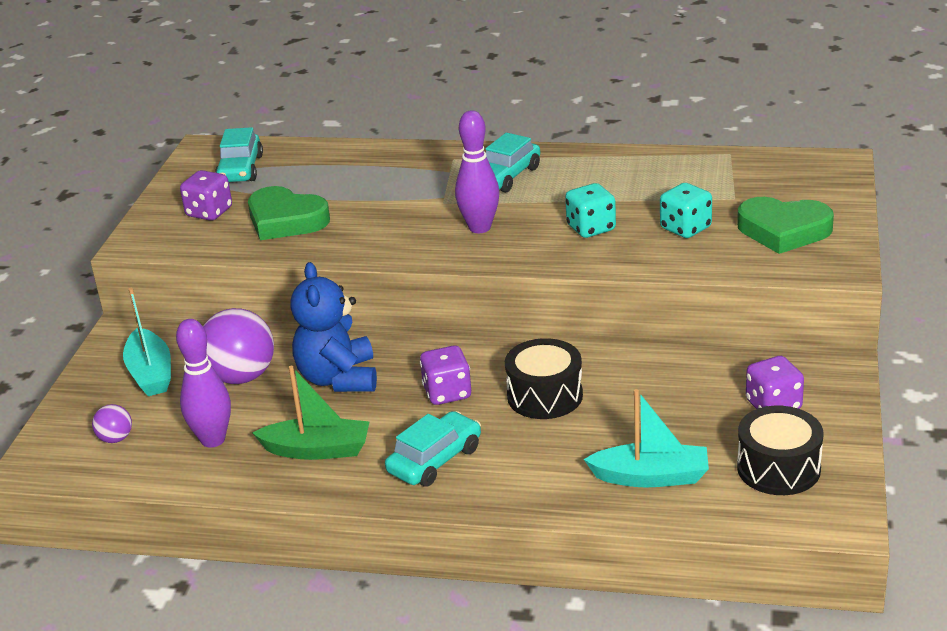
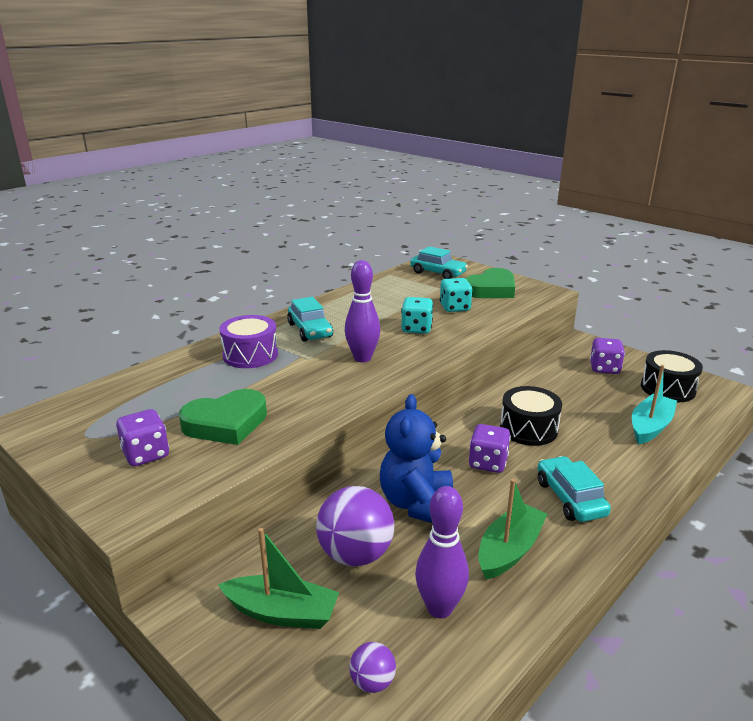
camera: 60 degrees left, 5 degrees down
turquoise boat [123,288,171,396] -> green boat [218,528,339,629]
turquoise car [215,127,263,182] -> turquoise car moved to [410,246,468,279]
blue teddy bear [290,262,377,392] -> blue teddy bear turned 75 degrees clockwise [380,394,453,523]
none -> purple drum [219,315,278,368]

